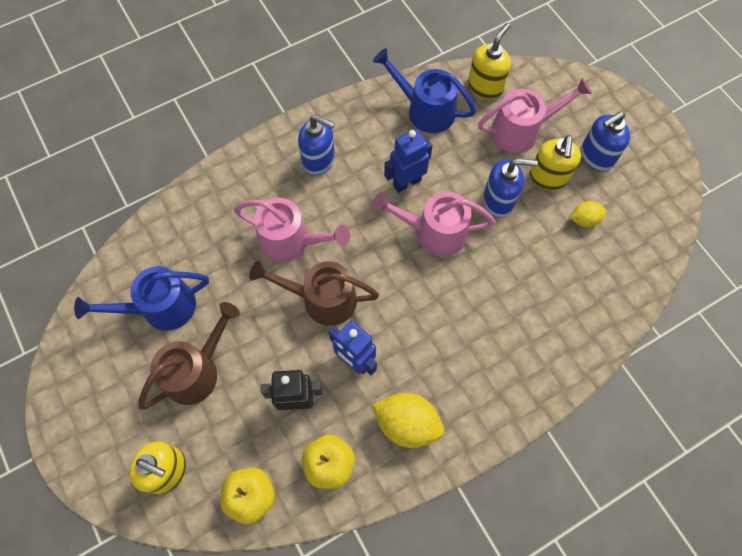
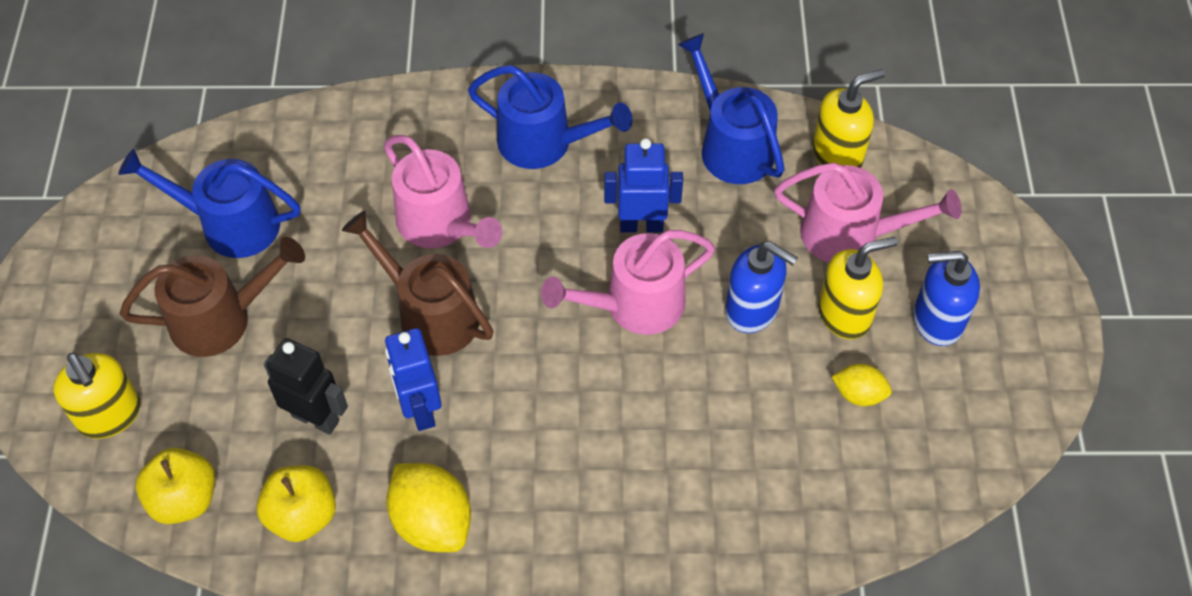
camera: 30 degrees right, 10 degrees down
blue soap dispenser [298,115,335,175] -> blue watering can [468,65,632,169]
pink watering can [372,192,495,256] -> pink watering can turned 60 degrees counterclockwise [541,230,715,335]
yellow soap dispenser [530,135,581,190] -> yellow soap dispenser turned 150 degrees counterclockwise [818,237,898,339]

